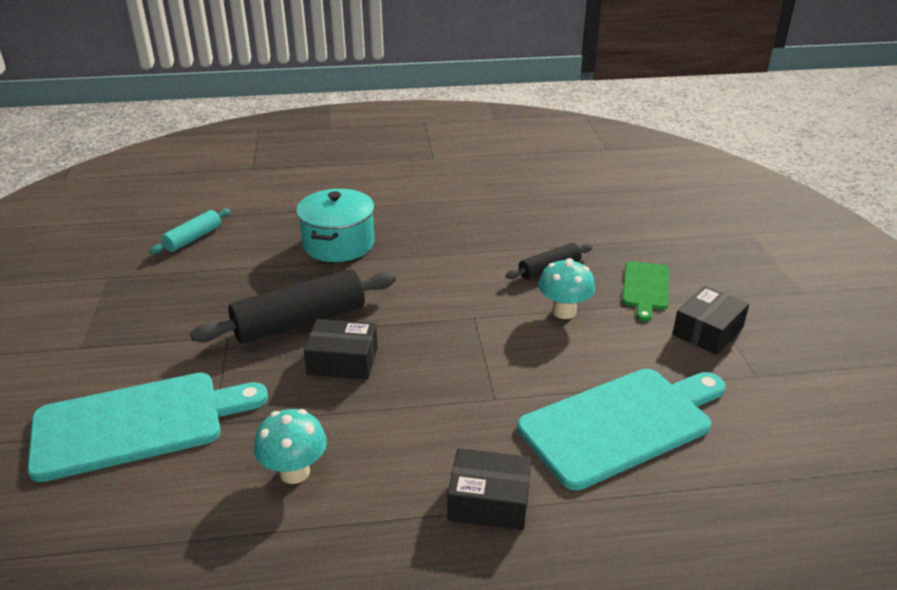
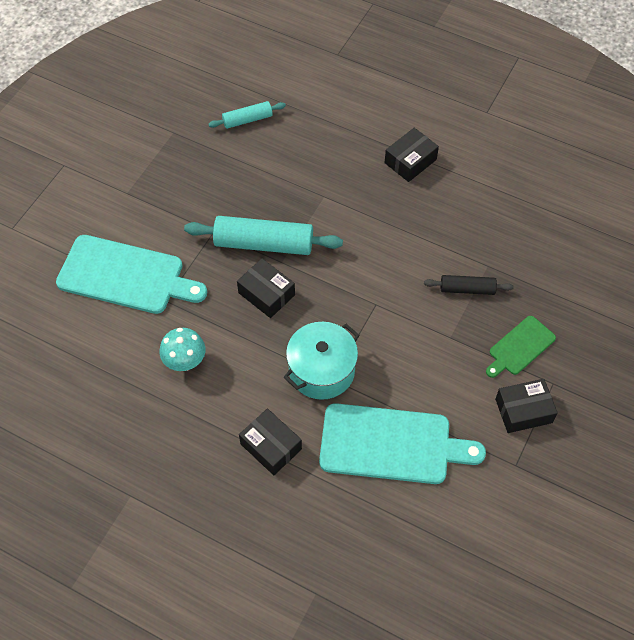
camera: 35 degrees right, 25 degrees up
black rolling pin [190,269,396,344] -> turquoise rolling pin [184,216,343,255]
turquoise pot [296,189,375,262] -> turquoise pot moved to [284,322,360,400]
turquoise mushroom [538,258,595,319] -> none
none -> black box [385,128,439,182]

